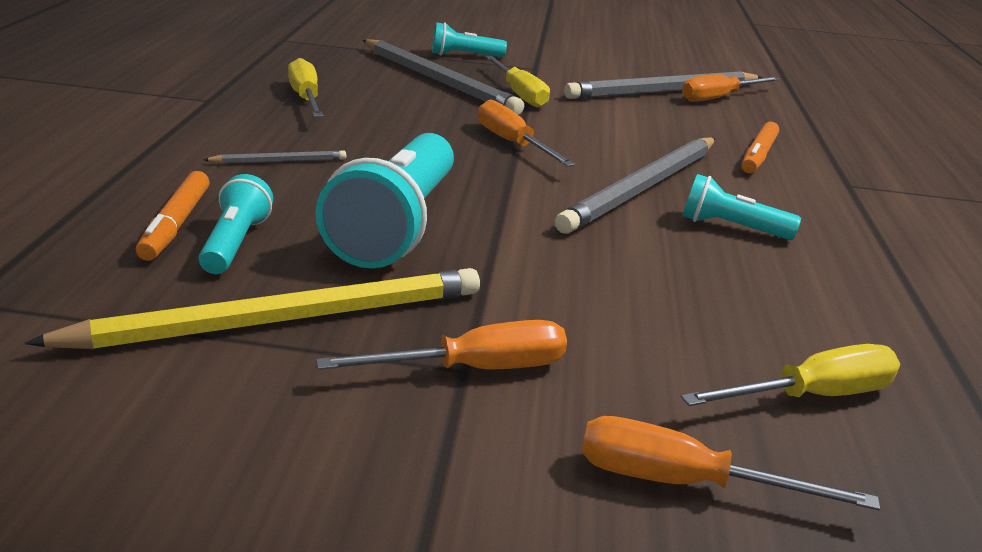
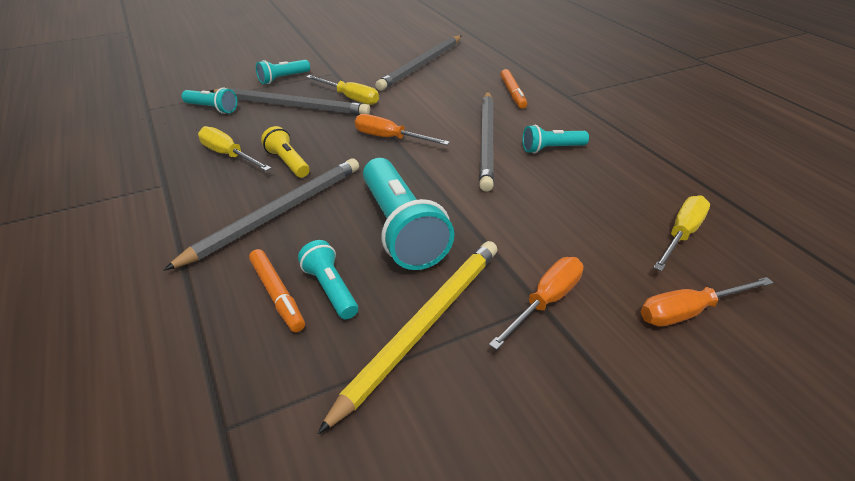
camera: 30 degrees left, 10 degrees up
grey pencil [203,150,346,164] -> grey pencil [164,158,359,271], size x2.28
orange screwdriver [682,74,780,102] -> none
none -> turquoise flashlight [182,88,237,114]
none -> yellow flashlight [261,126,310,178]

